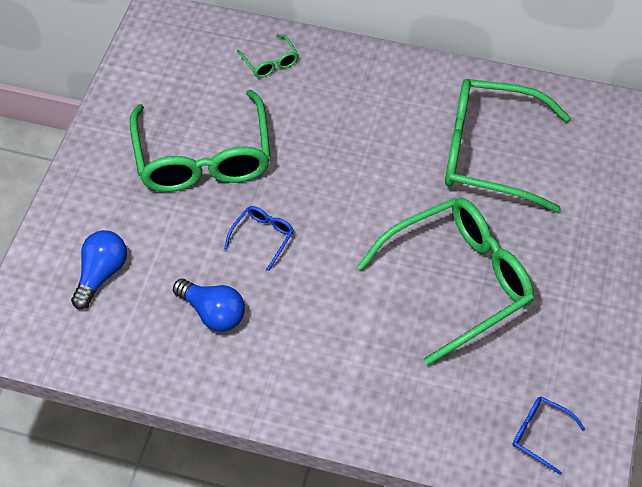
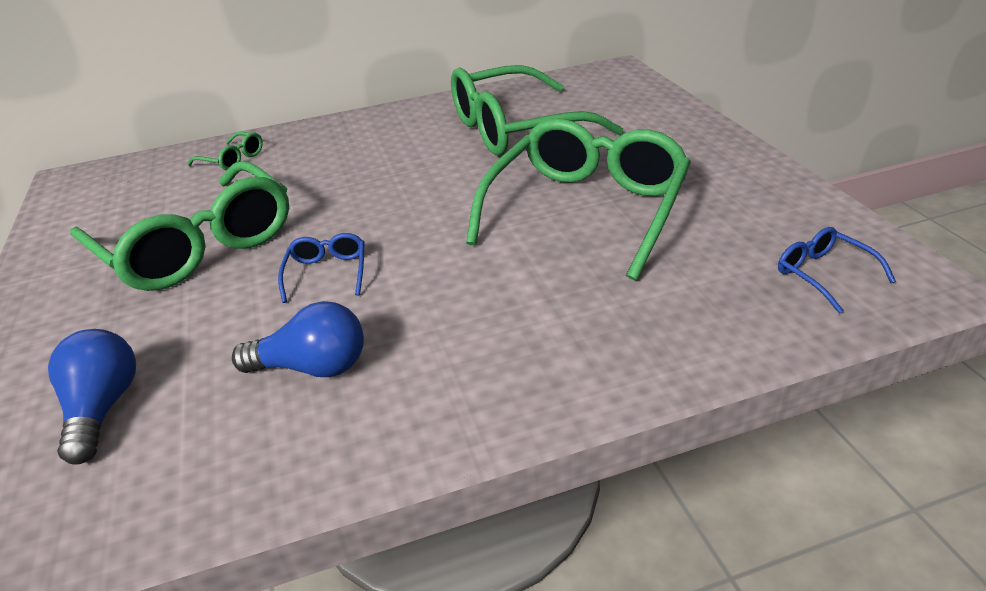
camera: 30 degrees left, 20 degrees down
blue glasses [512,397,585,475] -> blue glasses turned 60 degrees clockwise [778,227,896,314]

